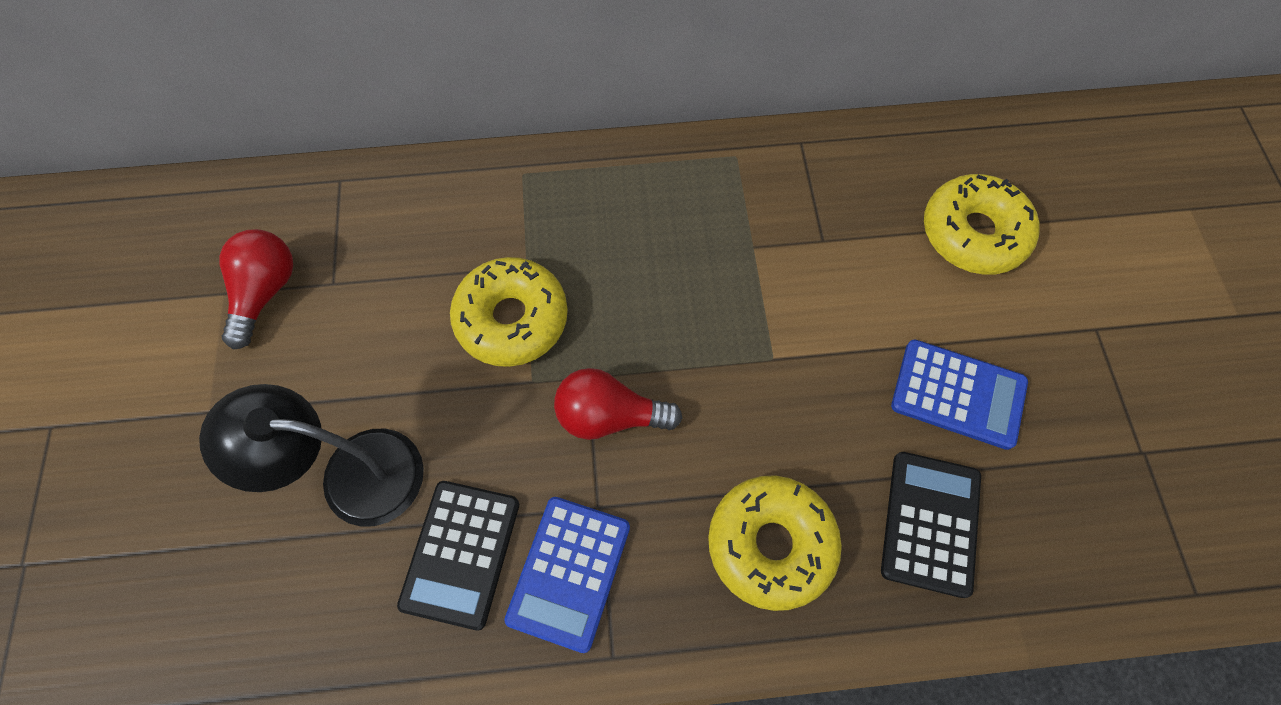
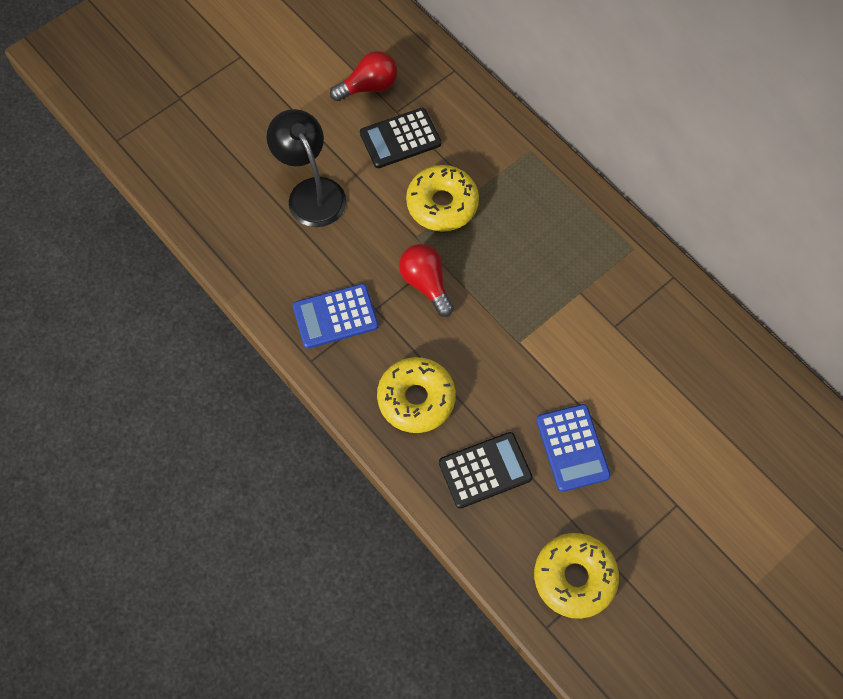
camera: 55 degrees right, 0 degrees up
black calculator [397,481,519,630] -> black calculator moved to [360,108,441,168]
yellow donut [924,174,1040,275] -> yellow donut moved to [534,533,619,619]

